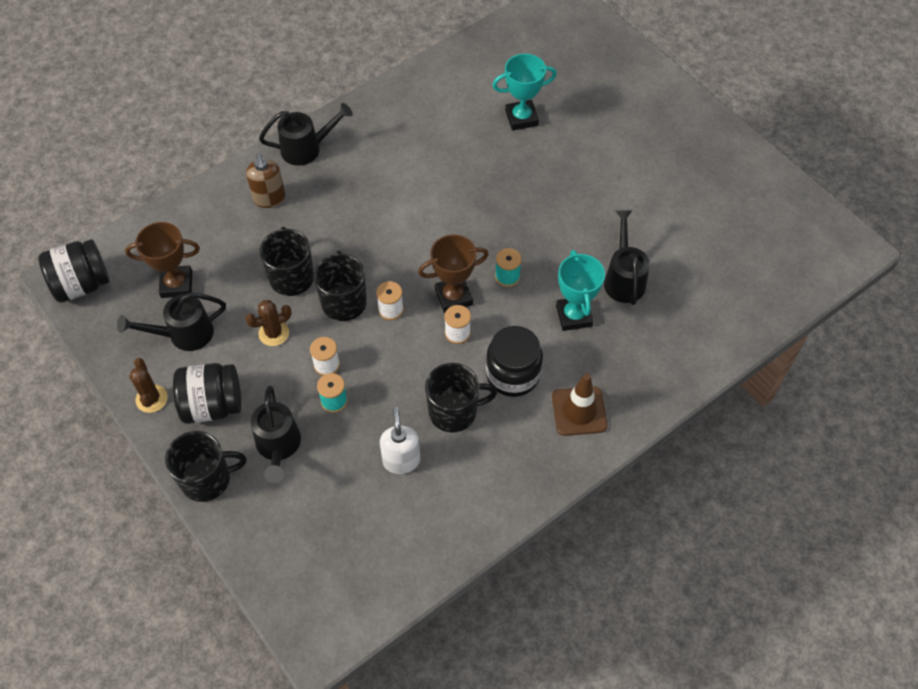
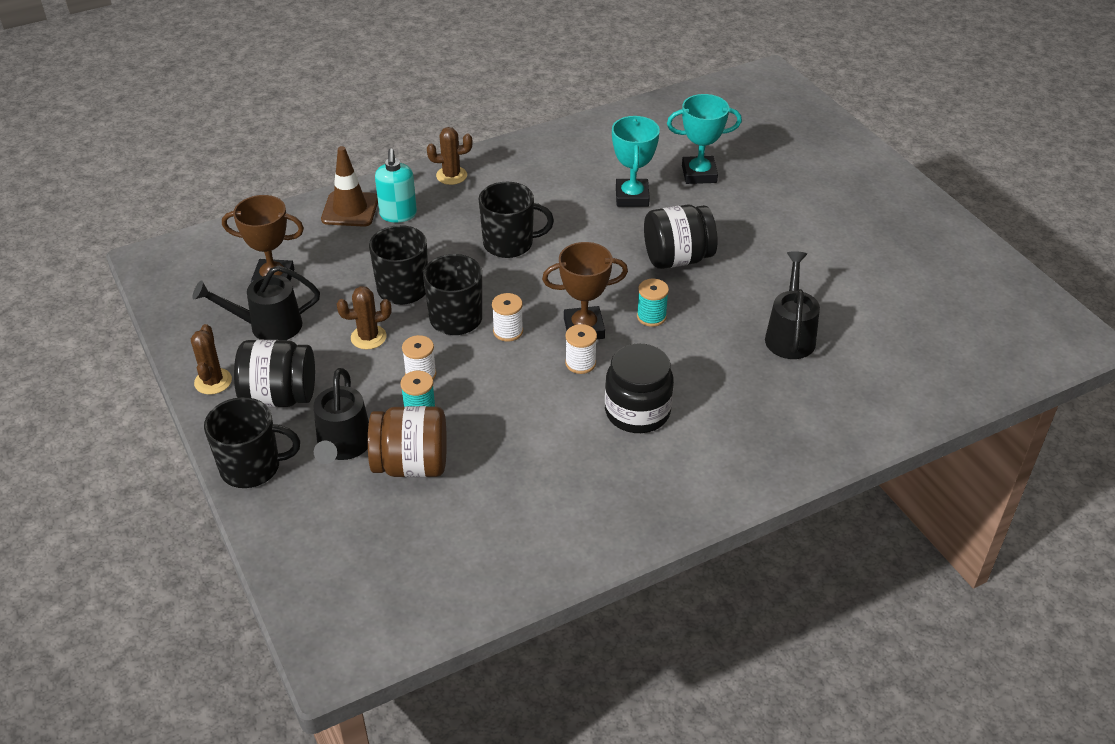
camera: 10 degrees right, 15 degrees down
black jar [38,239,110,303] -> black jar moved to [644,205,718,269]
brown soap dispenser [246,153,286,208] -> turquoise soap dispenser [375,149,417,223]
black watering can [259,103,353,166] -> brown cactus [427,127,473,185]
white soap dispenser [380,407,420,474] -> none
black mug [425,363,497,433] -> black mug moved to [479,182,554,258]
brown traffic cone [552,373,607,436] -> brown traffic cone moved to [321,146,378,227]
turquoise trophy [556,250,605,331] -> turquoise trophy moved to [612,116,660,207]
none -> brown jar [368,406,447,477]

